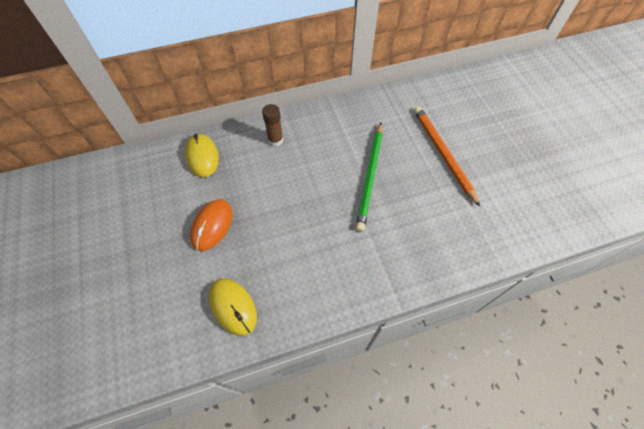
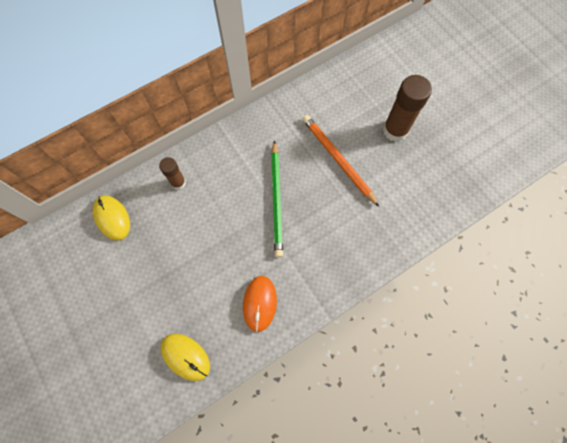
camera: 15 degrees left, 10 degrees up
orange mouse [190,199,232,251] -> orange mouse moved to [243,276,277,332]
none -> brown glue stick [383,75,432,142]

